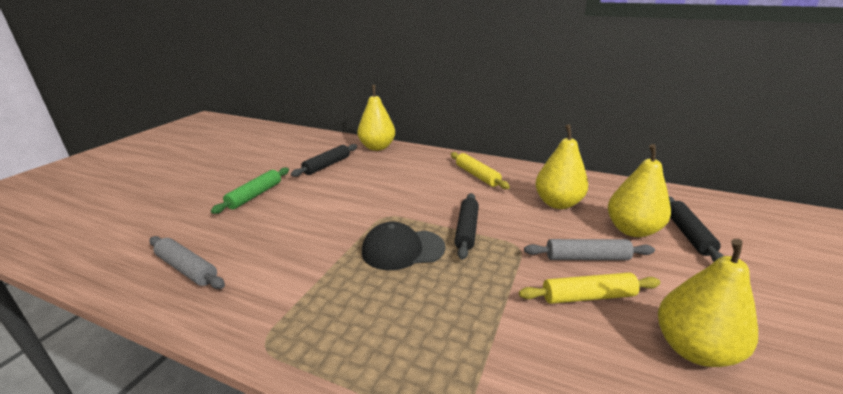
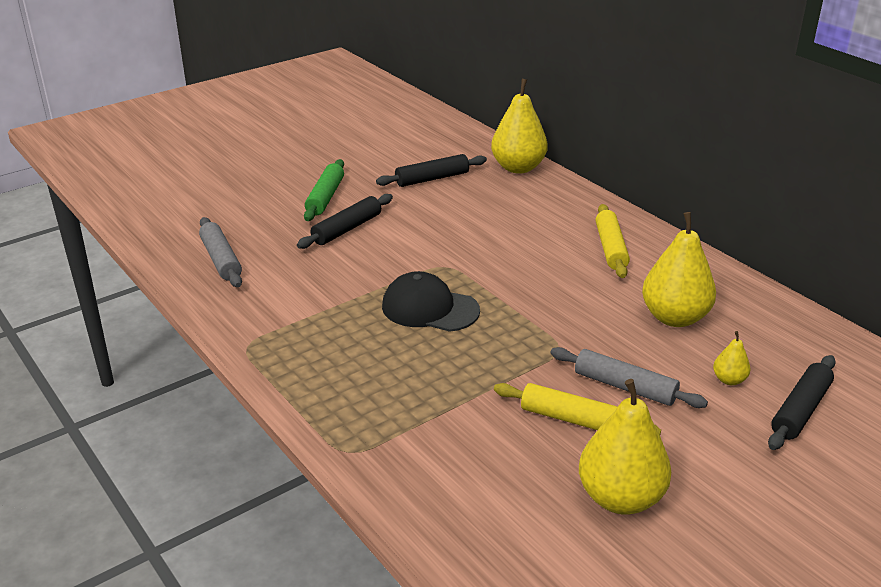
camera: 30 degrees right, 5 degrees up
green rolling pin [211,167,289,214] -> green rolling pin turned 45 degrees counterclockwise [304,159,344,221]
black rolling pin [454,193,479,260] -> black rolling pin moved to [297,194,393,249]
yellow pear [608,144,671,237] -> yellow pear [713,331,750,385], size x0.46

